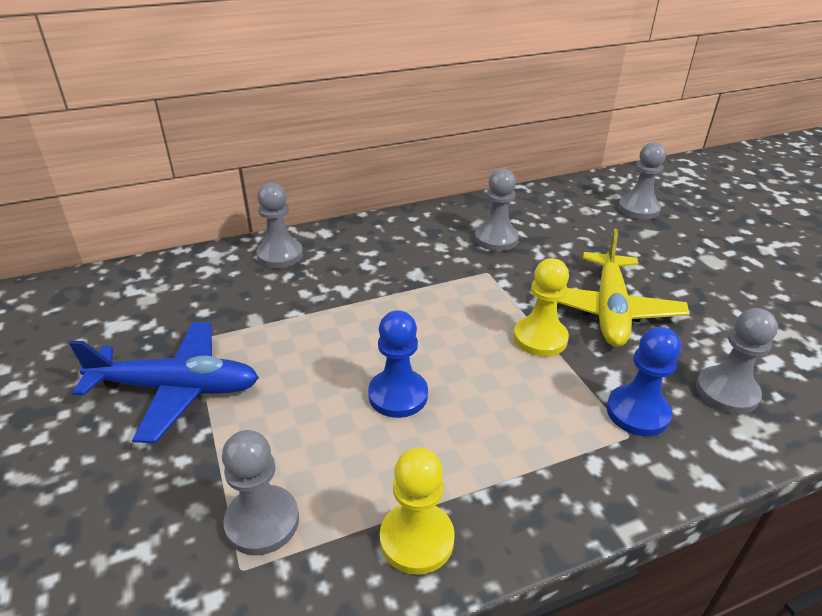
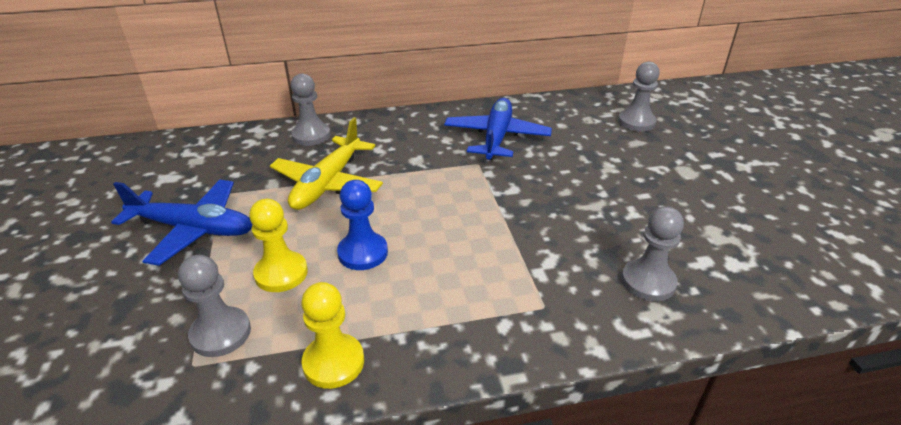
camera: 10 degrees right, 0 degrees up
grey pawn [475,168,519,251] -> blue plane [444,98,552,161]
yellow pawn [514,258,569,357] -> yellow pawn moved to [249,199,308,292]
yellow plane [557,229,690,347] -> yellow plane moved to [270,117,383,210]
blue pawn [607,327,681,436] -> none

